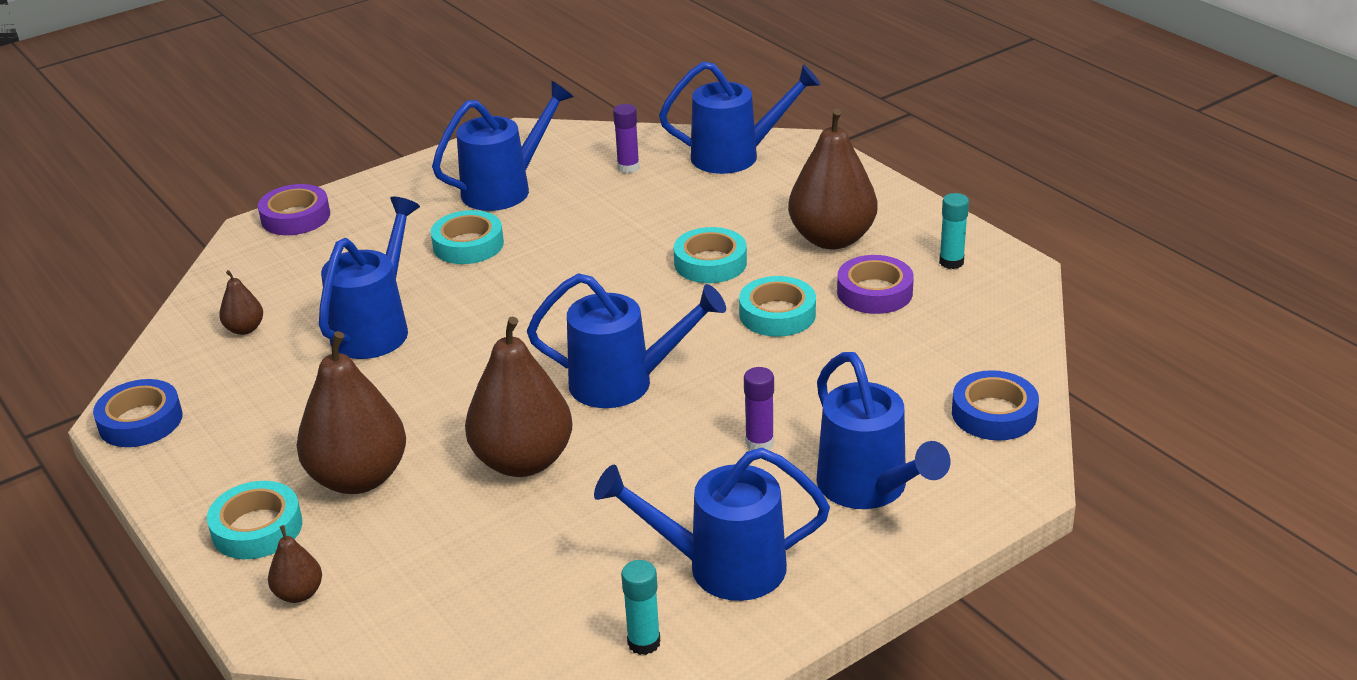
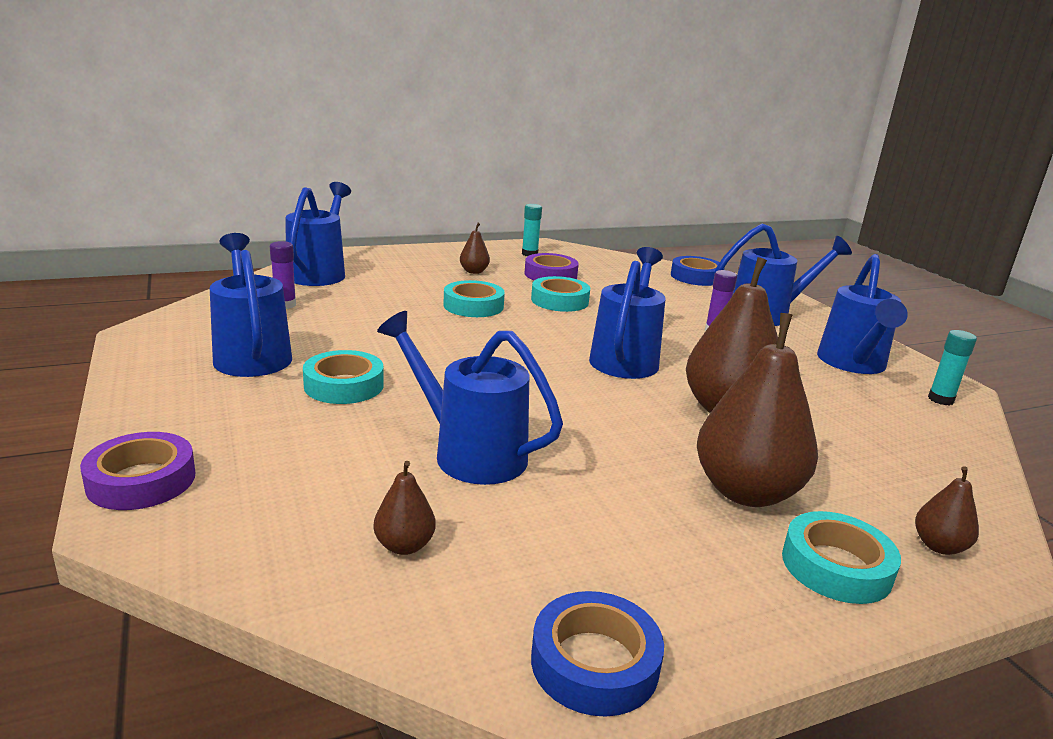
camera: 80 degrees left, 10 degrees down
brown pear [788,109,877,249] -> brown pear [460,223,490,274], size x0.46

